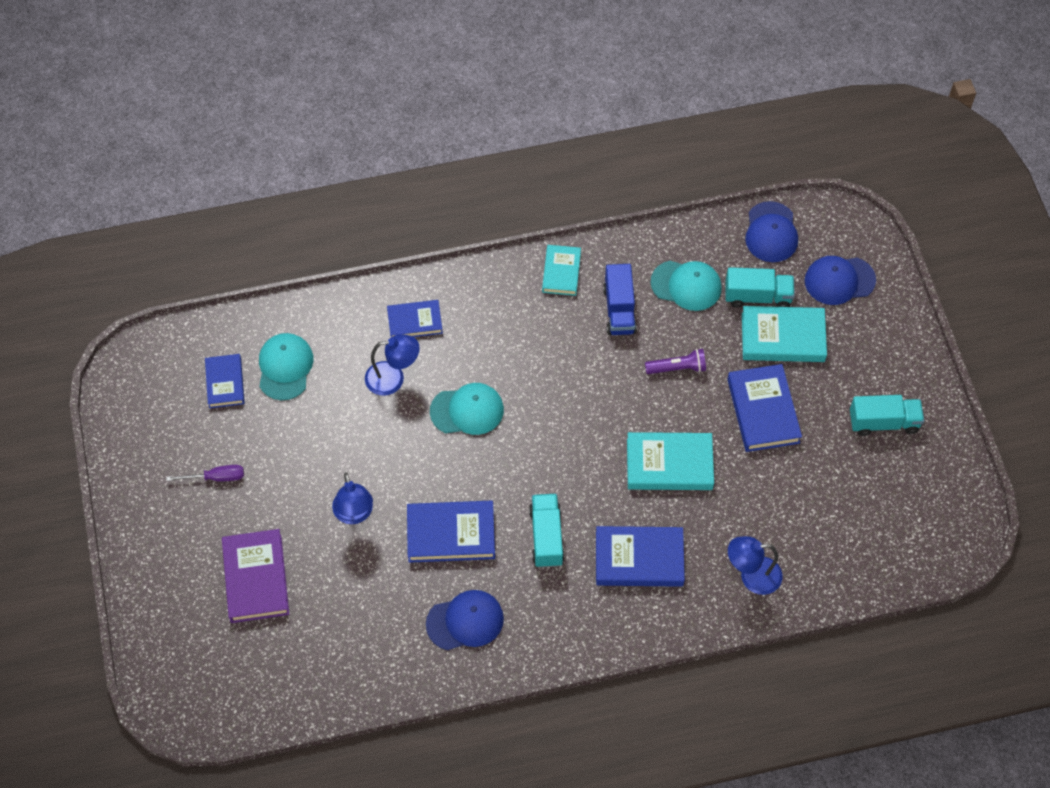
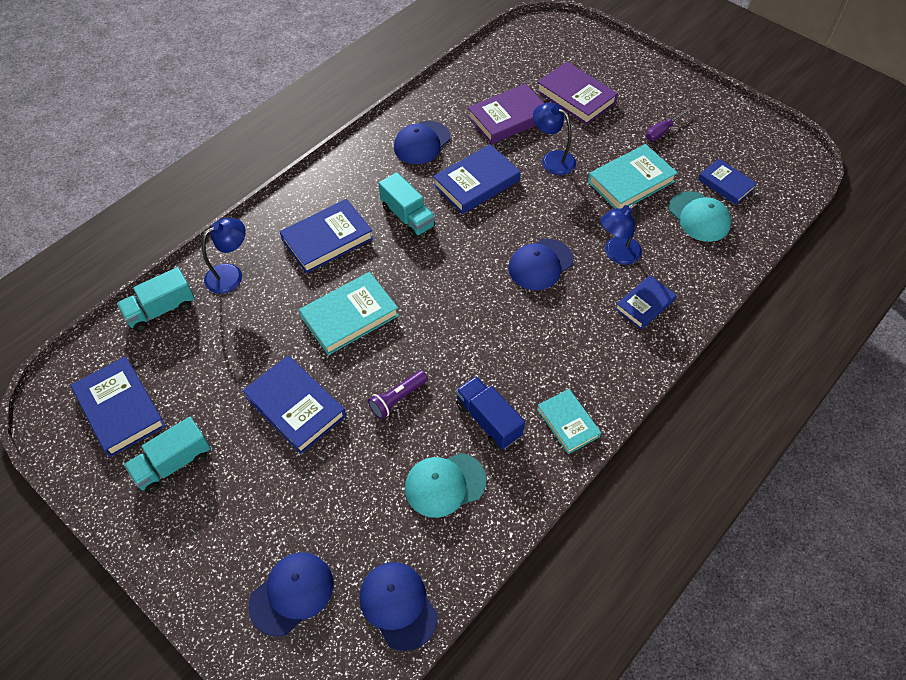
camera: 145 degrees right, 5 degrees down
turquoise cap [430,383,504,435] -> blue cap [508,239,573,290]
turquoise truck [725,267,795,308] -> turquoise truck moved to [117,267,195,332]
turquoise book [742,306,827,362] -> turquoise book moved to [588,144,678,209]
none -> blue book [71,356,166,457]
none -> purple book [468,84,544,144]

